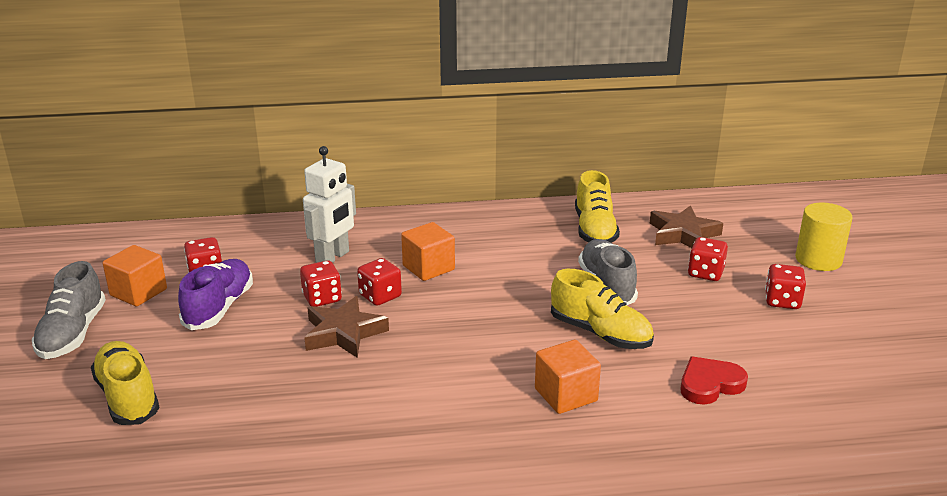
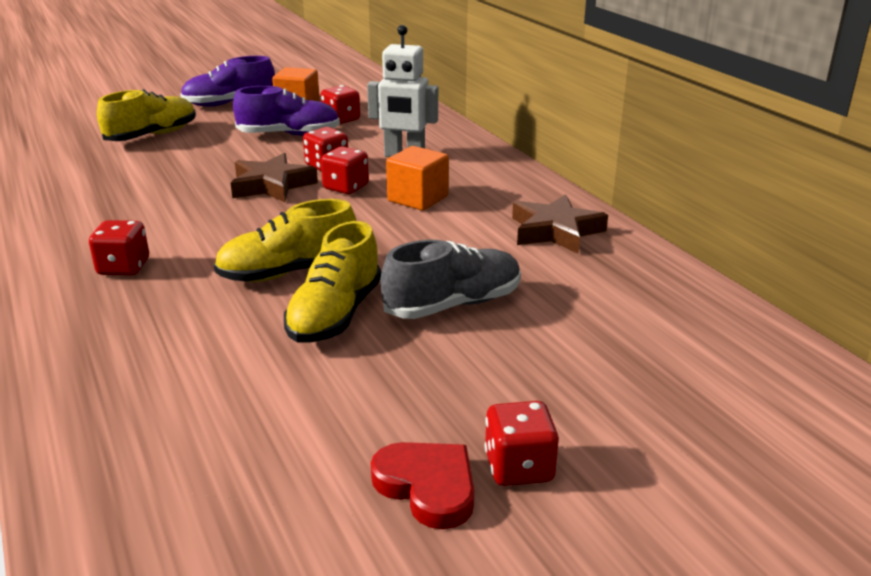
camera: 70 degrees right, 0 degrees up
grey shoe [32,261,106,359] -> purple shoe [180,56,275,107]
orange cube [535,340,601,414] -> none
yellow shoe [575,170,620,243] -> yellow shoe moved to [214,199,356,282]
brown star [650,205,723,248] -> brown star moved to [512,194,608,254]
red heart [680,356,748,404] -> red heart moved to [371,442,474,529]
red dice [688,237,728,281] -> red dice moved to [89,220,149,276]
yellow cylinder [795,203,853,271] -> none

